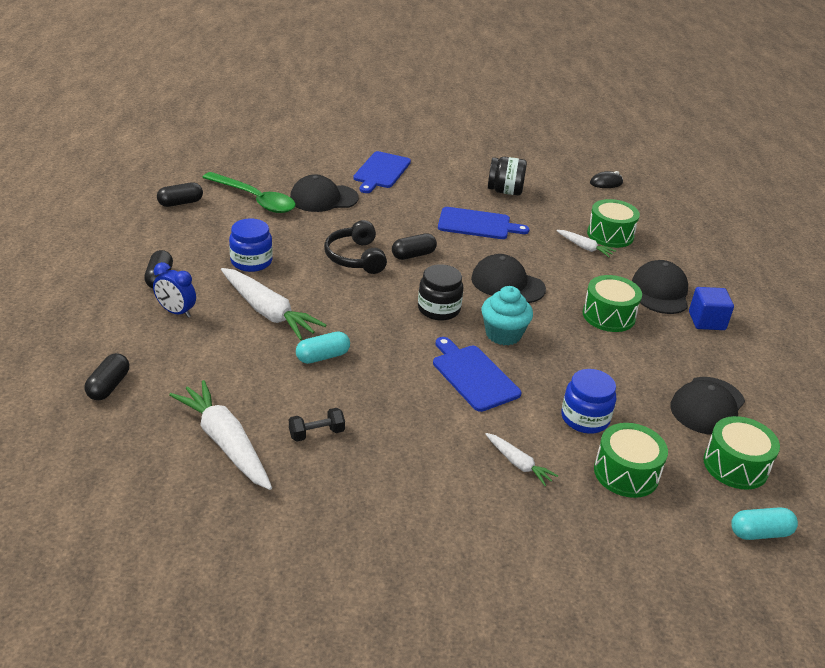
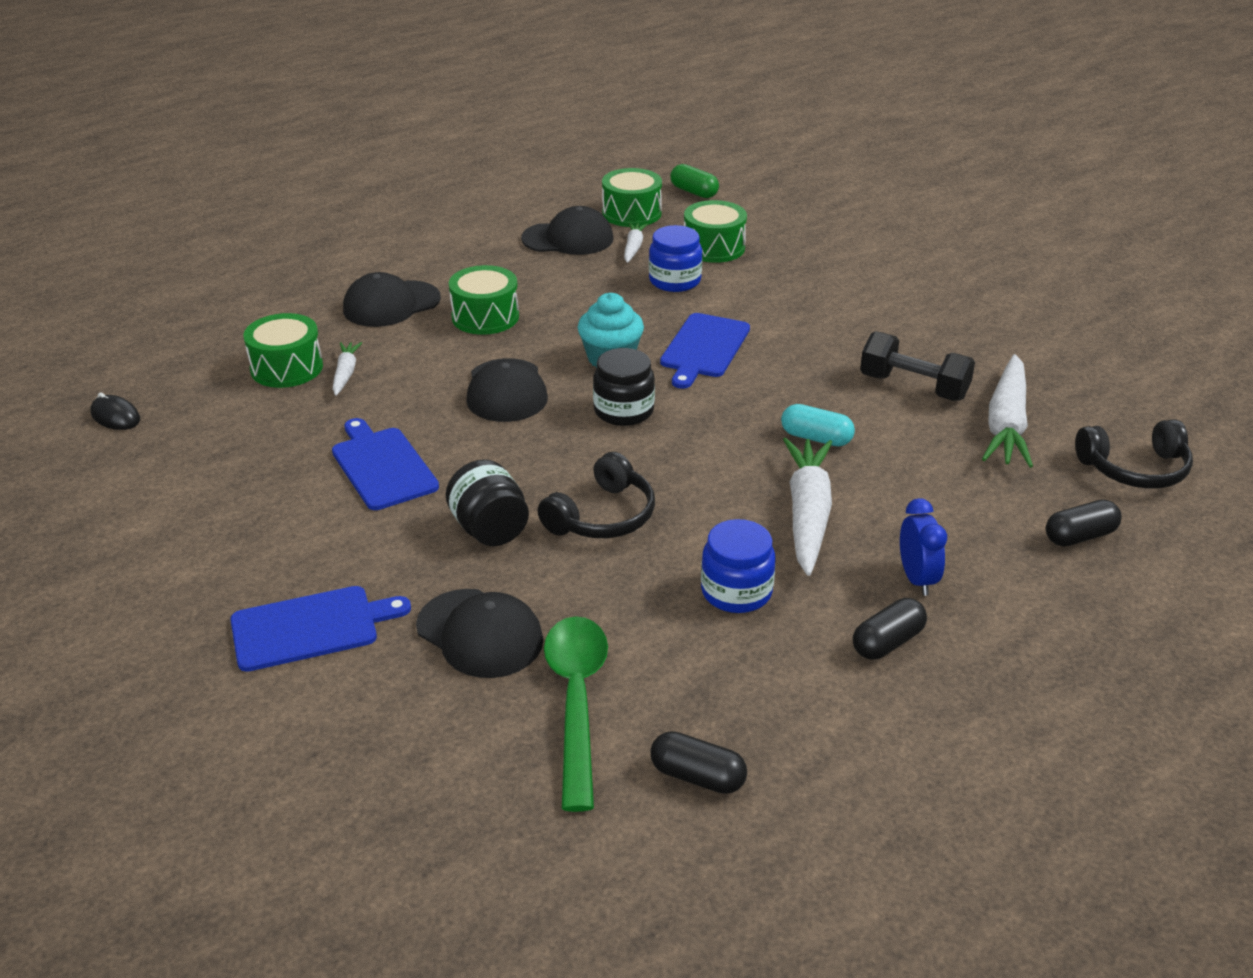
camera: 125 degrees left, 0 degrees up
black dumbbell [289,408,345,442] -> black dumbbell [860,331,975,401], size x1.73
black capsule [392,233,437,260] -> none
white carrot [485,433,558,486] -> white carrot moved to [624,222,648,263]
black jar [488,157,527,195] -> black jar moved to [446,459,529,546]
blue cube [689,287,734,330] -> none
turquoise capsule [731,507,798,540] -> green capsule [670,164,719,198]
none -> black headphones [1075,419,1193,488]

